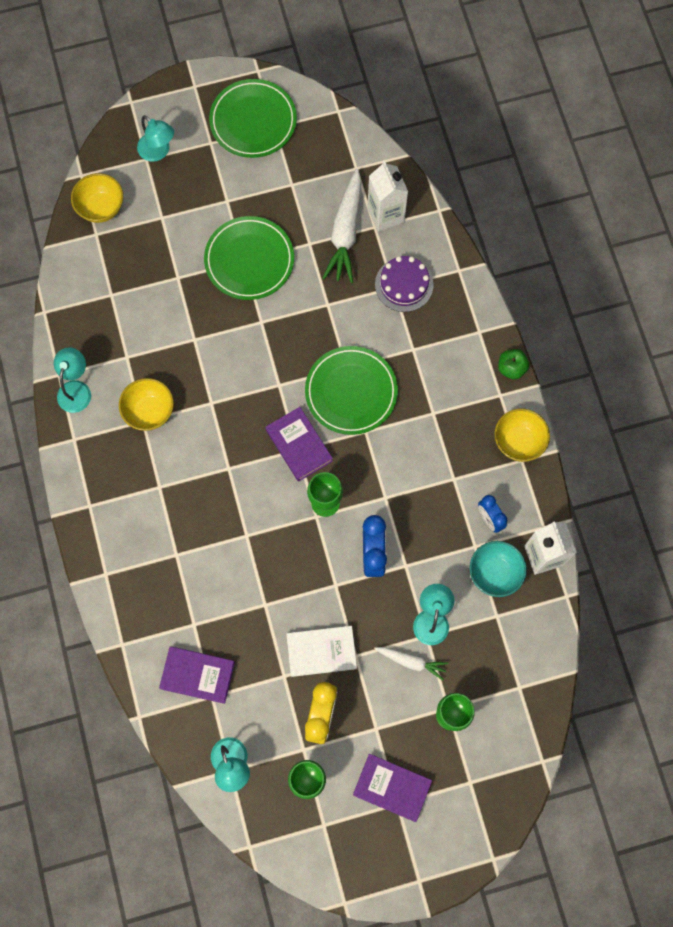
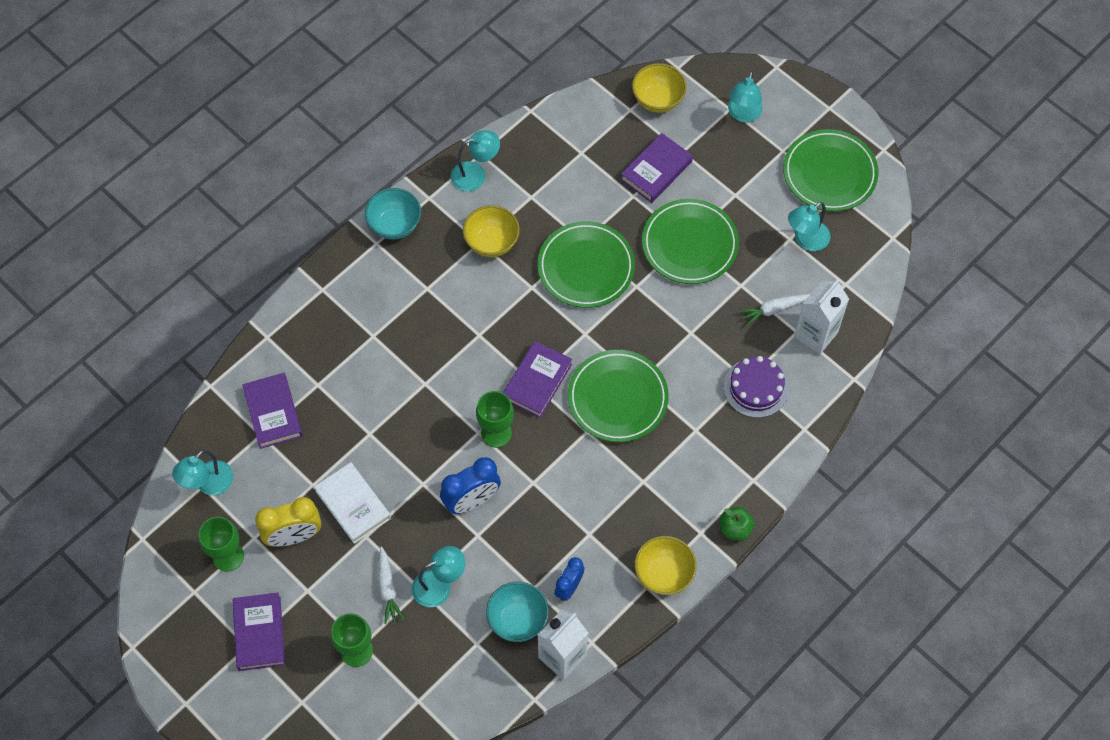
camera: 60 degrees right, 10 degrees down
white carrot [322,169,361,283] -> white carrot [739,294,810,326], size x0.55
none -> turquoise bowl [365,188,421,240]
none -> green plate [538,221,635,308]
none -> purple book [621,133,693,203]
none -> turquoise lamp [788,202,831,251]

